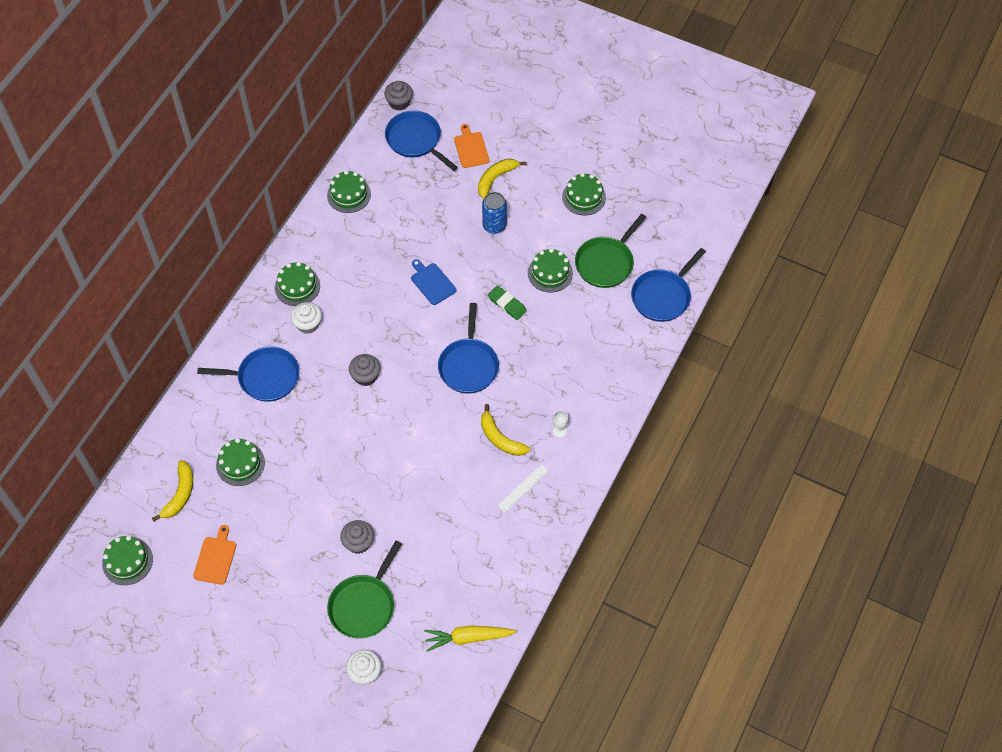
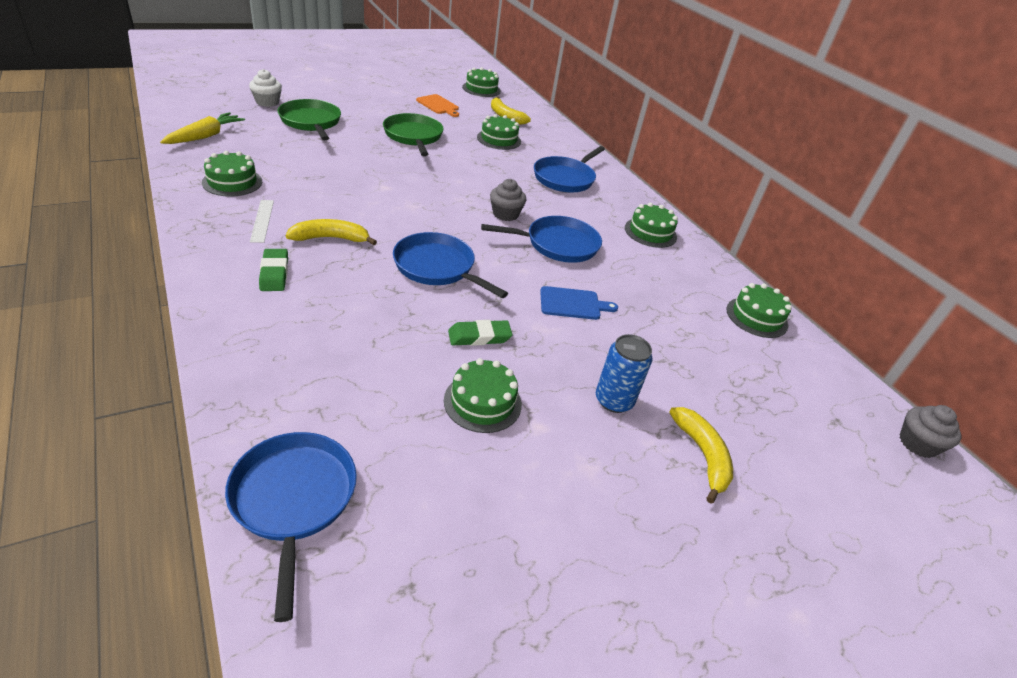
camera: 120 degrees right, 20 degrees down
white cupcake [291,302,322,334] -> none
grey cupcake [340,520,374,554] -> none
blue pan [385,111,458,171] -> blue pan moved to [481,216,602,263]
orange cutting board [454,124,489,168] -> none
white goblet [553,410,569,438] -> green eraser [259,249,288,291]
green cake [562,173,606,215] -> green cake moved to [202,151,262,197]
green pan [575,214,647,288] -> green pan moved to [383,113,444,156]

